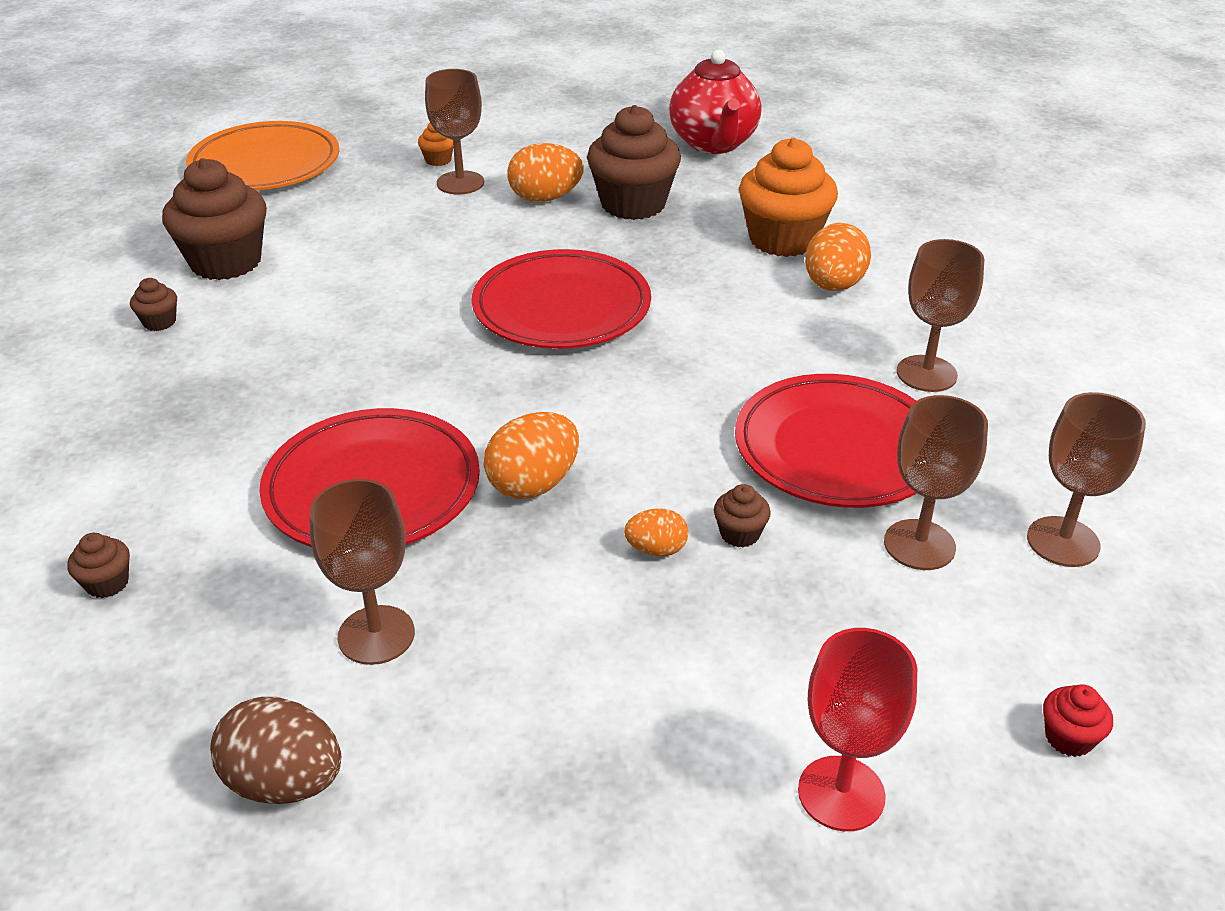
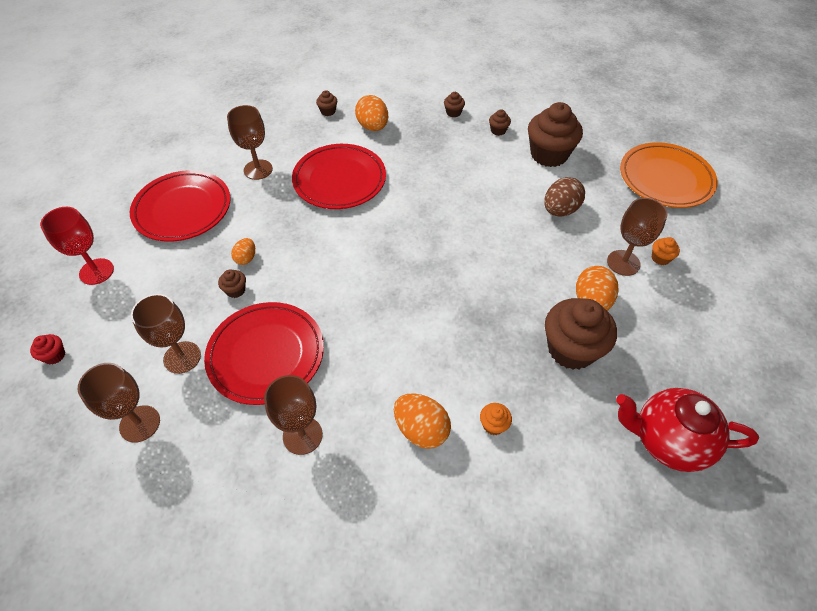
camera: 110 degrees right, 15 degrees up
brown egg [210,697,341,804] -> brown egg moved to [544,177,585,217]
red plate [472,249,651,349] -> red plate moved to [130,170,230,242]
orange egg [484,412,579,499] -> orange egg moved to [355,95,388,131]
orange cupcake [739,138,838,257] -> orange cupcake [480,403,512,435], size x0.43
none -> brown cupcake [444,92,465,117]

